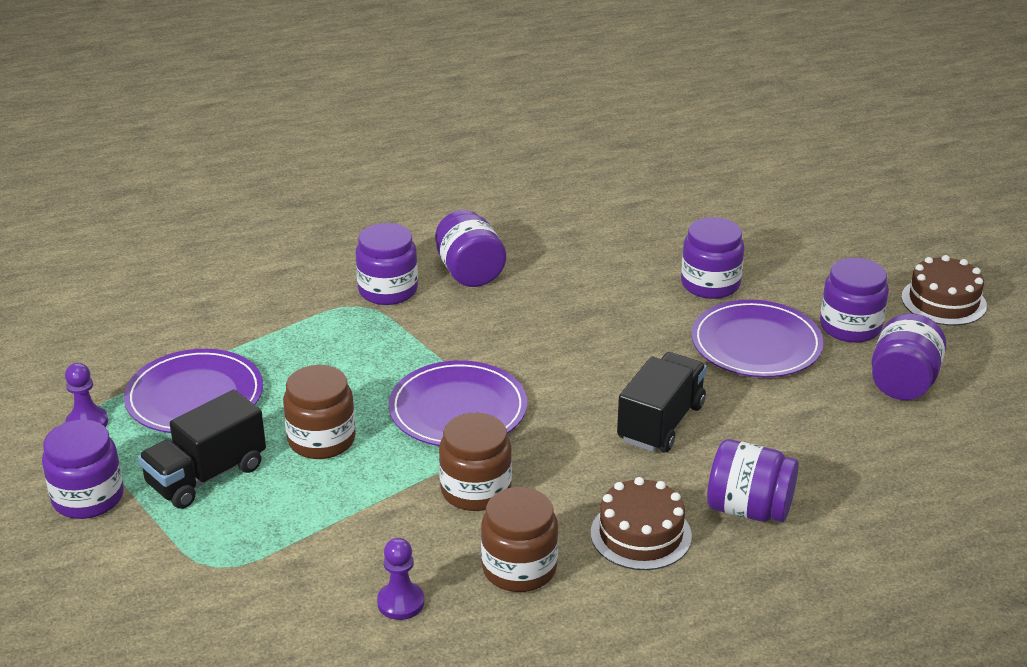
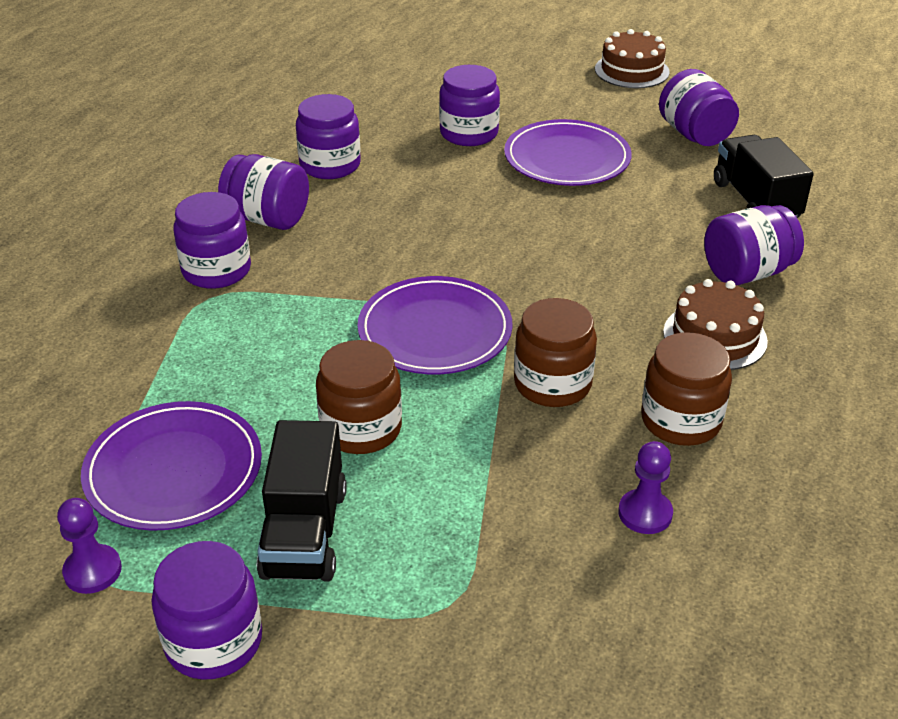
camera: 45 degrees left, 5 degrees up
black truck [617,352,707,453] -> black truck moved to [714,135,814,218]
purple jar [820,258,889,343] -> purple jar moved to [296,94,361,179]

